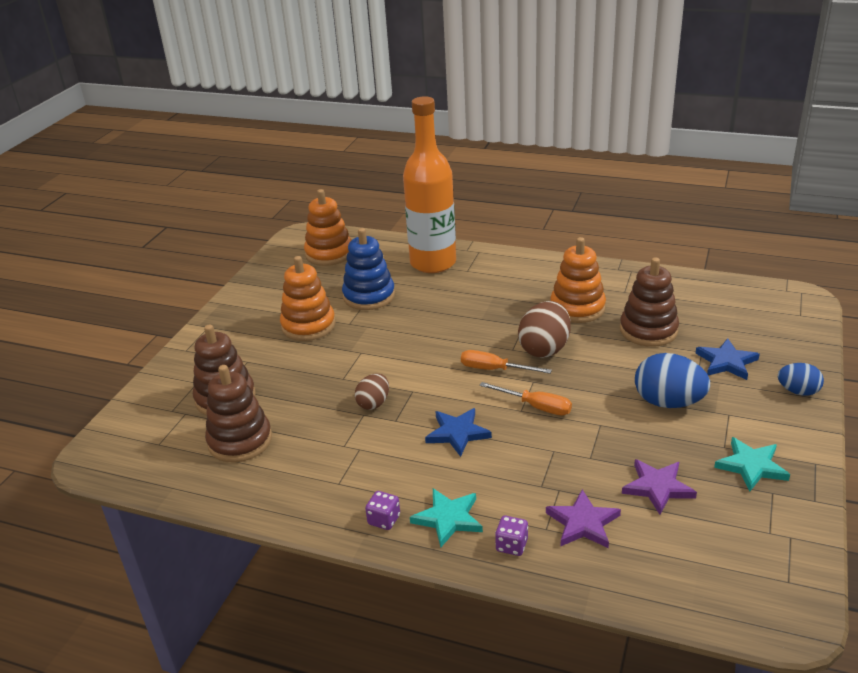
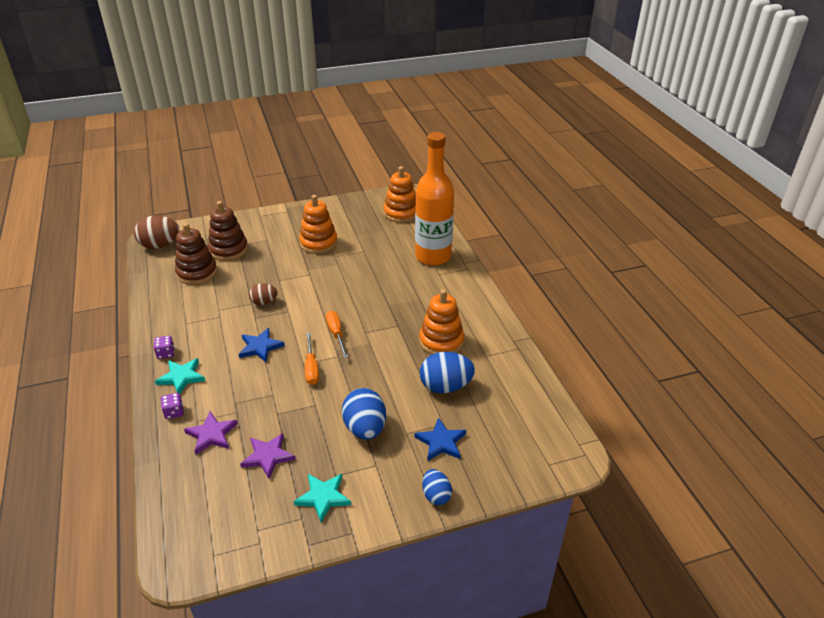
camera: 50 degrees right, 5 degrees up
blue stacking toy [342,228,395,310] -> none
brown egg [518,301,571,358] -> brown egg moved to [134,216,180,249]
brown stacking toy [620,257,679,347] -> blue egg [420,352,475,393]

